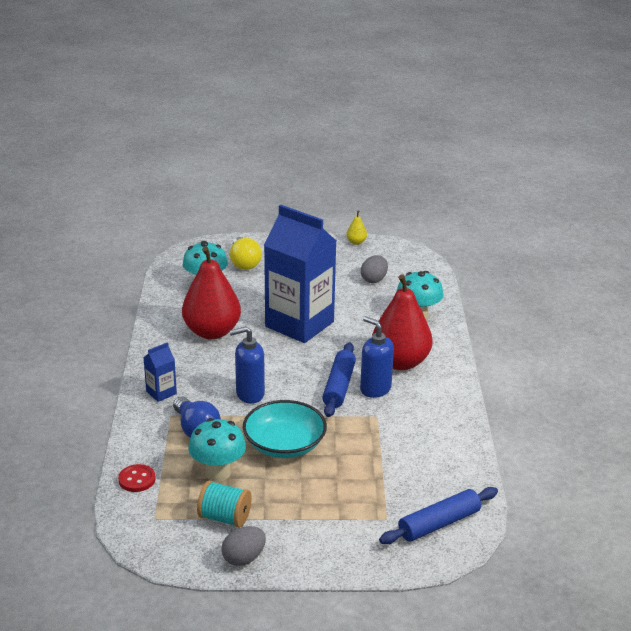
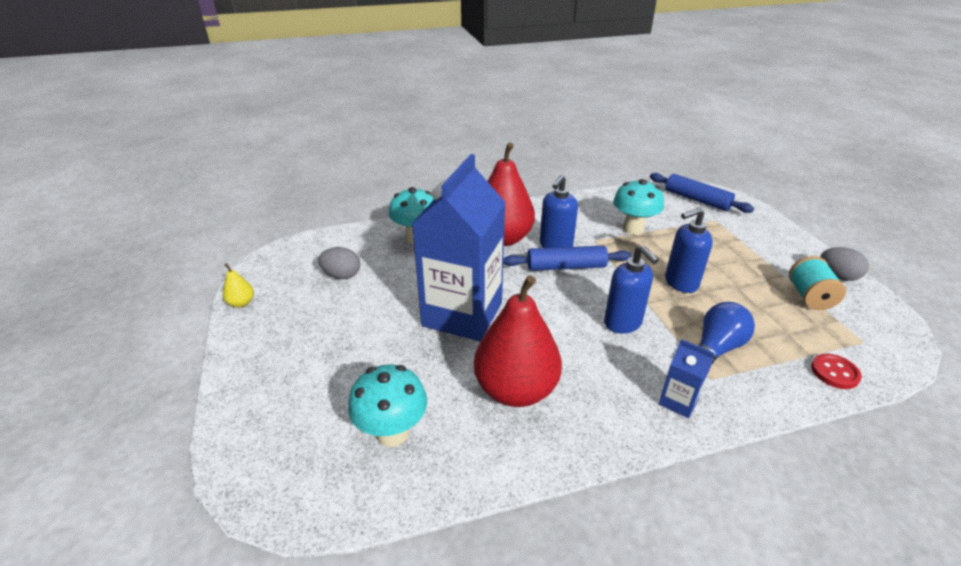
camera: 105 degrees left, 5 degrees up
turquoise mushroom [189,418,246,482] -> turquoise mushroom moved to [613,179,664,235]
yellow light bulb [230,237,262,270] -> none
turquoise bowl [243,400,327,458] -> blue soap dispenser [665,207,713,293]

